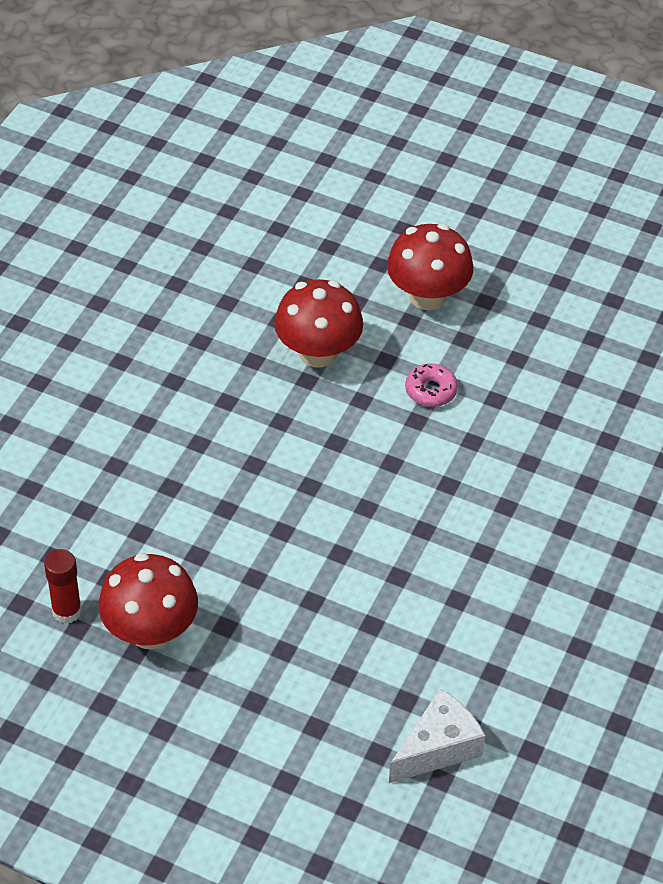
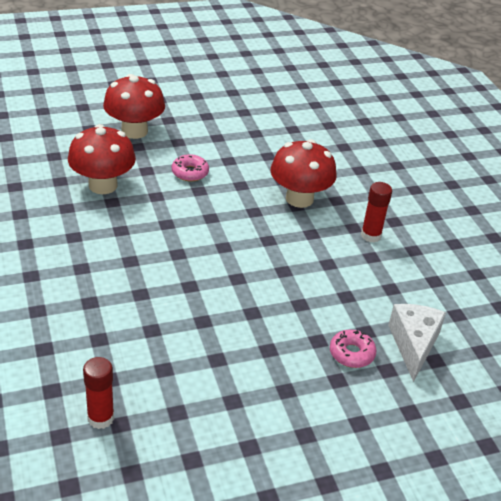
camera: 45 degrees left, 10 degrees down
red mushroom [98,553,198,650] -> red mushroom moved to [270,139,337,208]
none -> pink donut [330,330,377,368]
none -> red glue stick [361,182,392,243]

